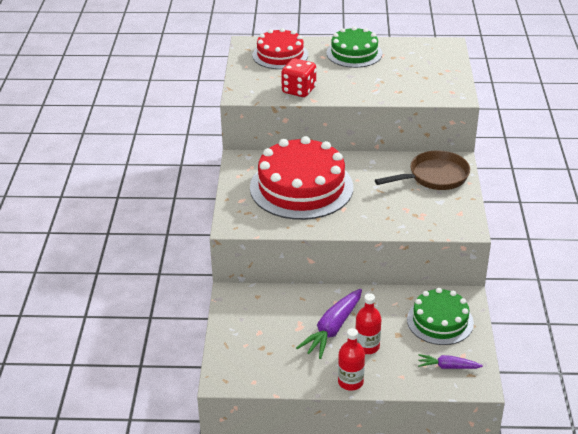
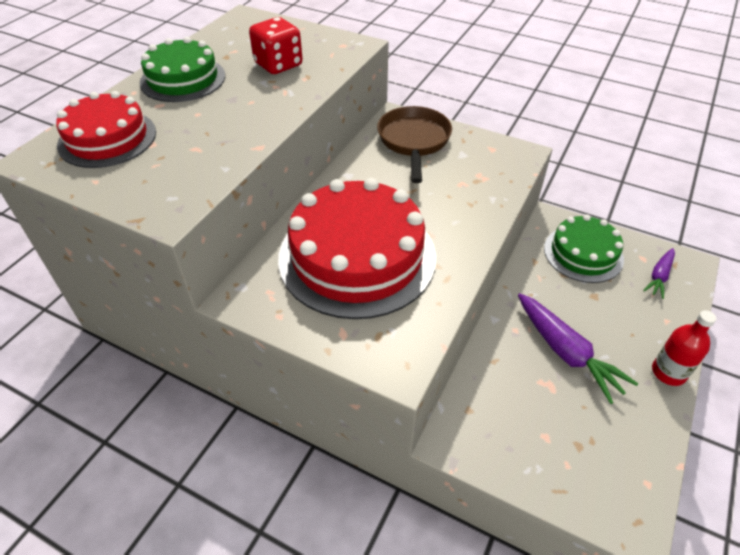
camera: 65 degrees left, 10 degrees up
red dice [281,58,316,97] -> red dice moved to [249,17,303,74]
red bottle [355,293,381,354] -> none

